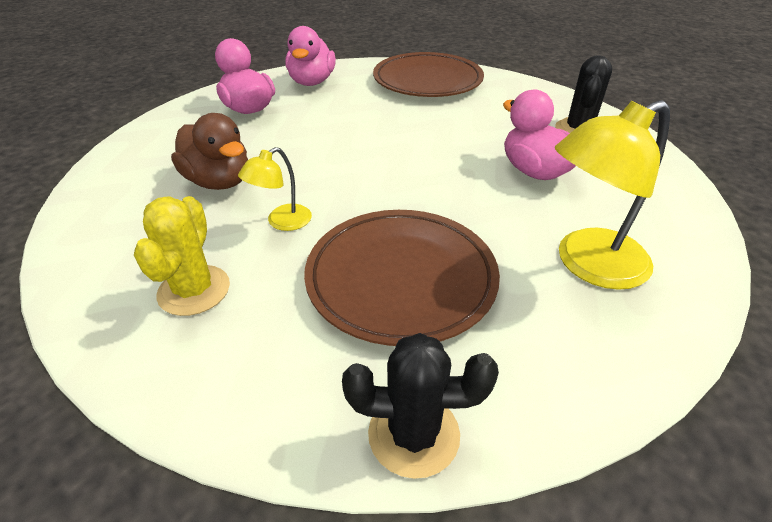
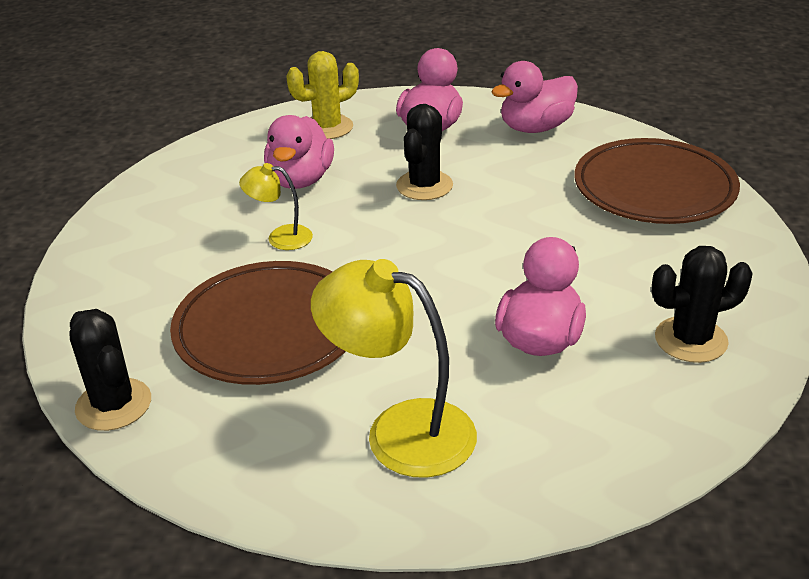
camera: 55 degrees right, 5 degrees down
yellow cactus [134,196,230,316] -> yellow cactus moved to [286,51,359,139]
brown duck [171,113,248,190] -> pink duck [264,115,334,189]
none -> black cactus [396,104,453,200]

